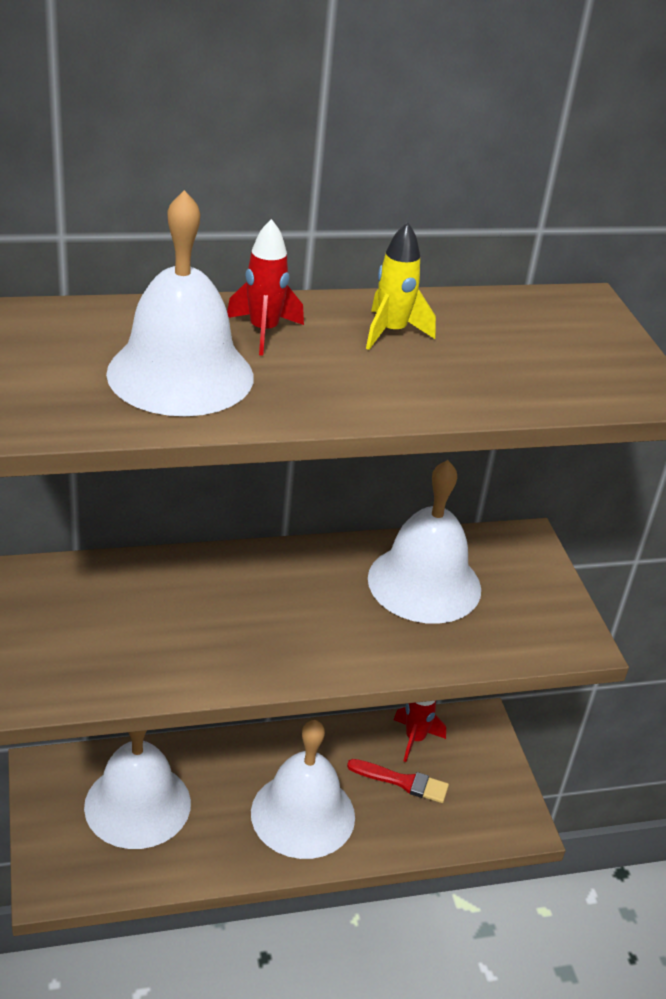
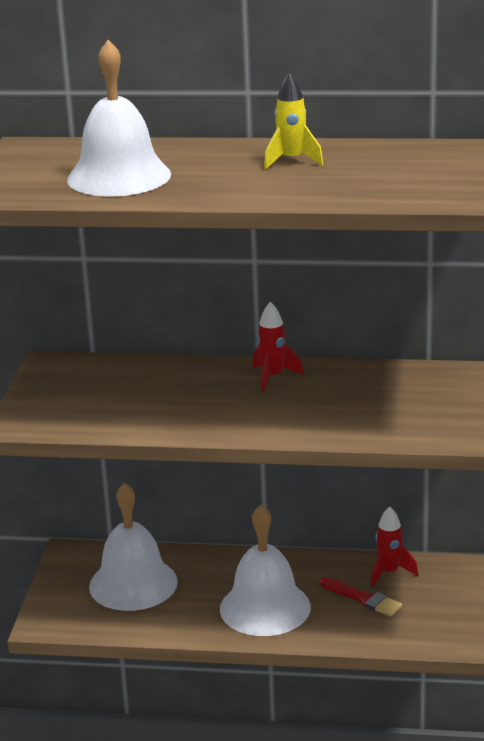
camera: 25 degrees right, 10 degrees down
red rocket [227,219,304,356] -> red rocket moved to [252,302,303,392]
white bell [368,460,481,624] -> none

